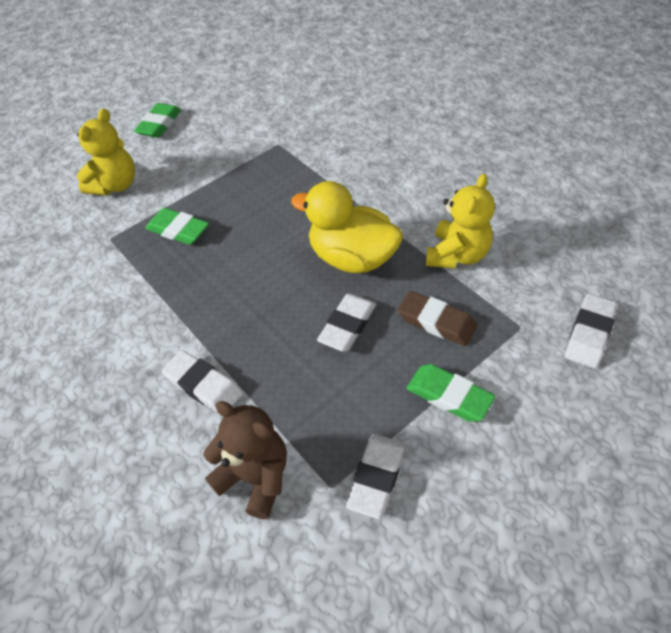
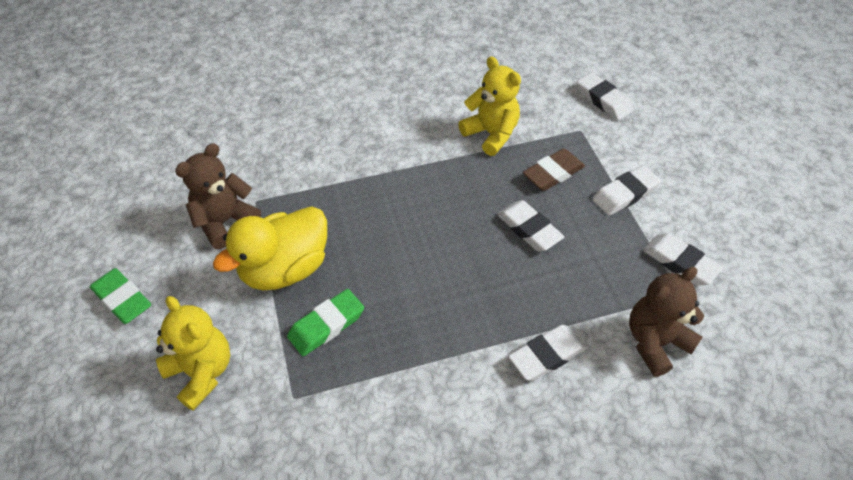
camera: 70 degrees left, 0 degrees up
yellow duck [291,181,403,273] -> yellow duck moved to [213,206,327,290]
green eraser [407,364,495,422] -> white eraser [593,165,661,216]
none -> brown teddy bear [175,143,261,249]

